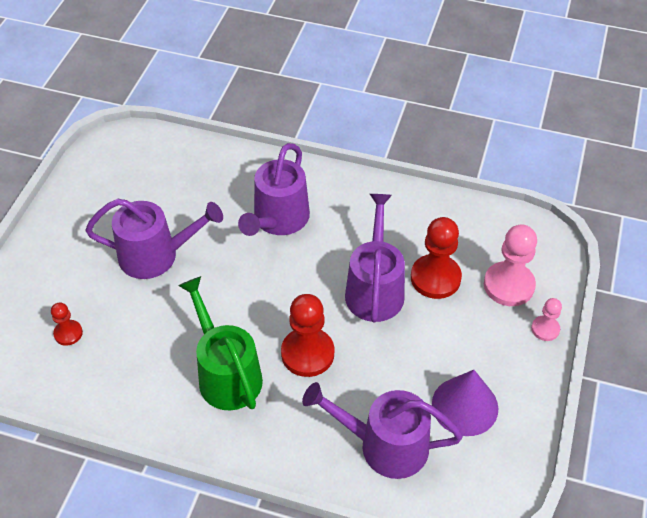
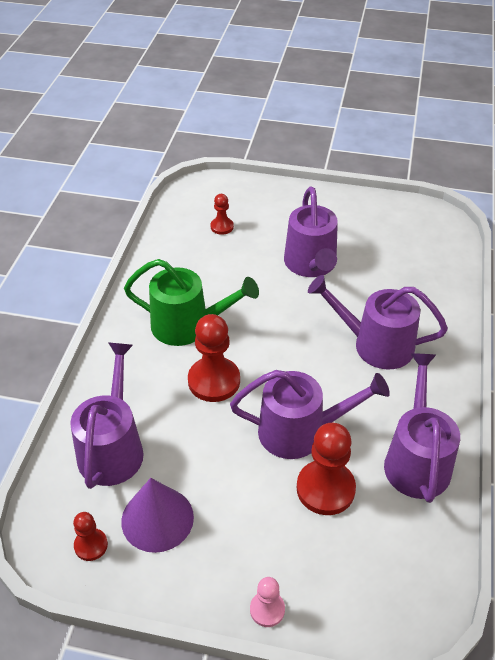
camera: 85 degrees right, 5 degrees down
green watering can [178,276,263,410] -> green watering can turned 45 degrees clockwise [124,259,259,346]
pink pawn [484,225,537,306] -> none
none -> red pawn [73,512,108,561]
none -> purple watering can [384,353,460,503]

